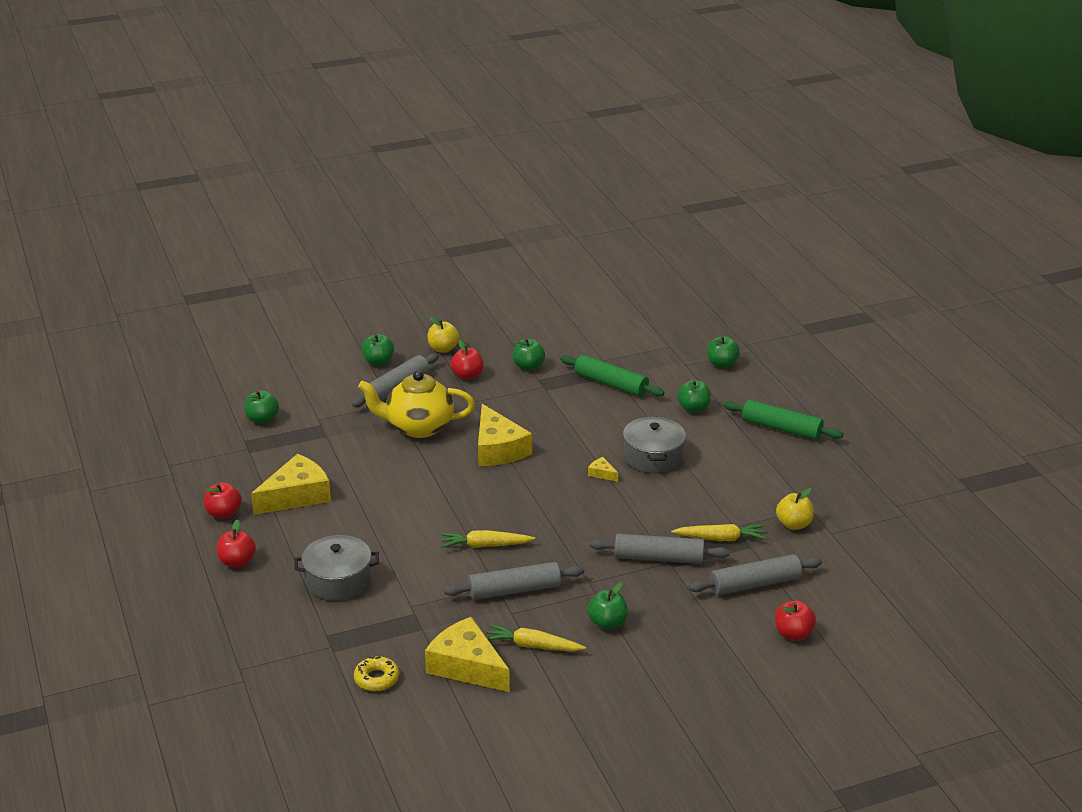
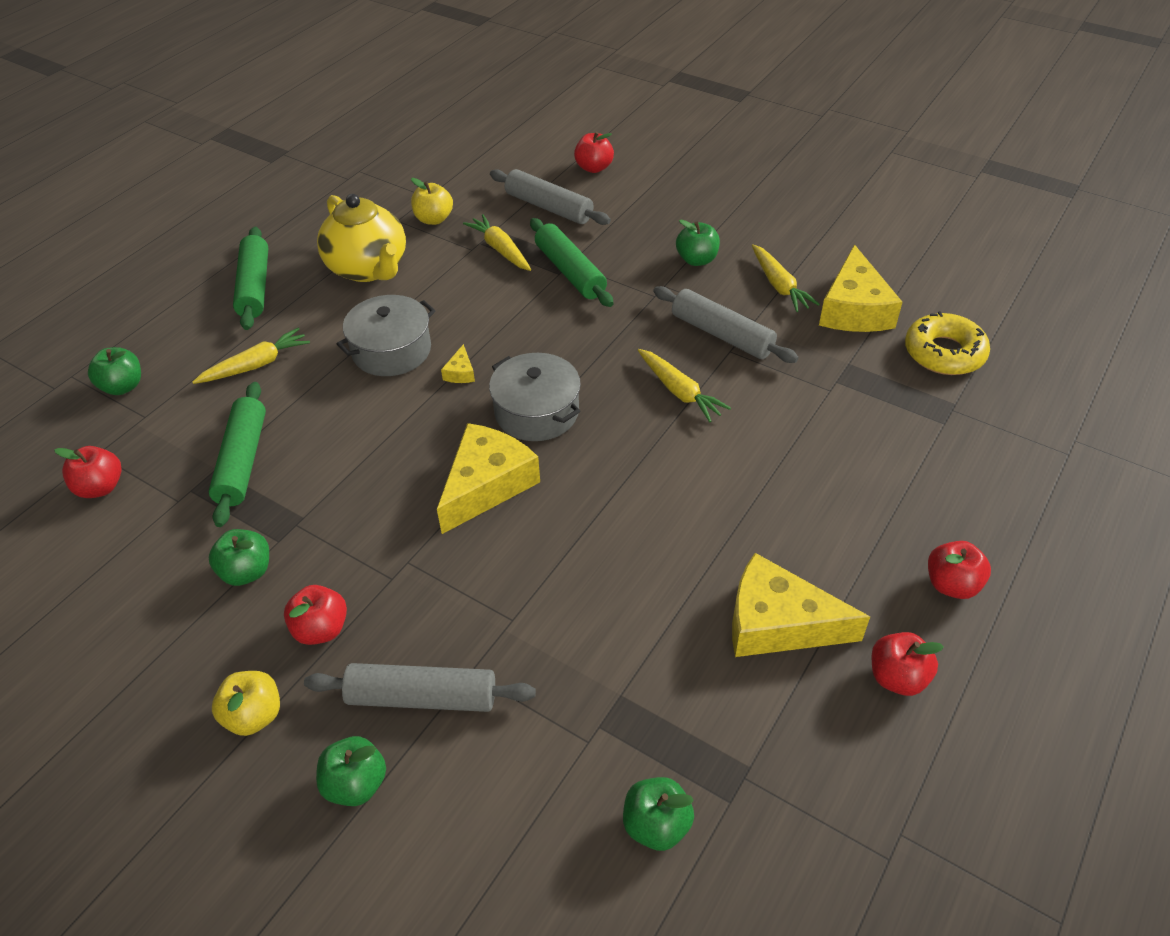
camera: 125 degrees left, 15 degrees up
grey pot [294,535,379,601] -> grey pot moved to [489,353,581,441]
yellow donut [354,655,399,691] -> yellow donut [905,311,990,375], size x1.56
yellow teapot [358,370,475,438] -> yellow teapot moved to [317,194,406,282]
grey rolling pin [590,534,730,564] -> green rolling pin [530,218,614,307]
green apple [677,380,711,413] -> yellow carrot [192,328,310,384]
none -> red apple [54,446,122,498]

